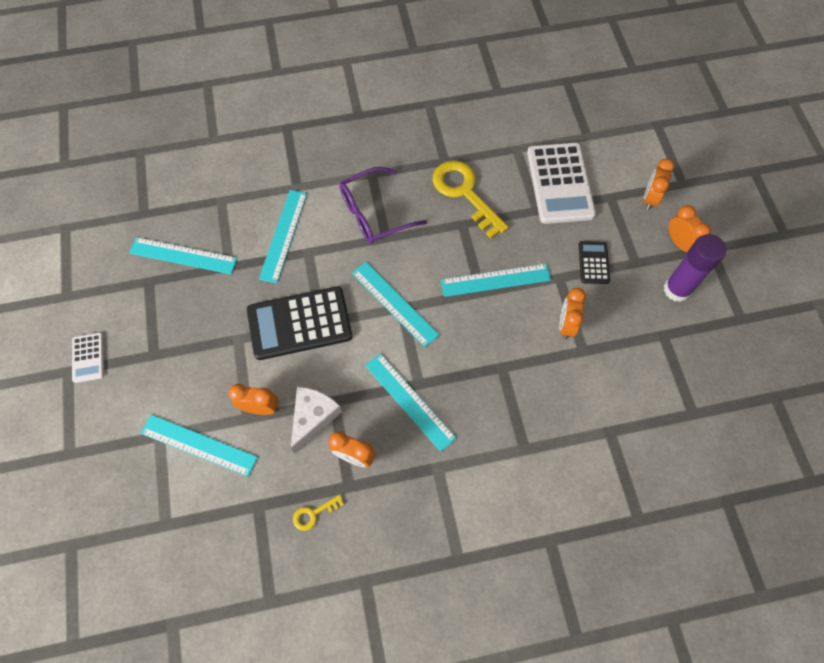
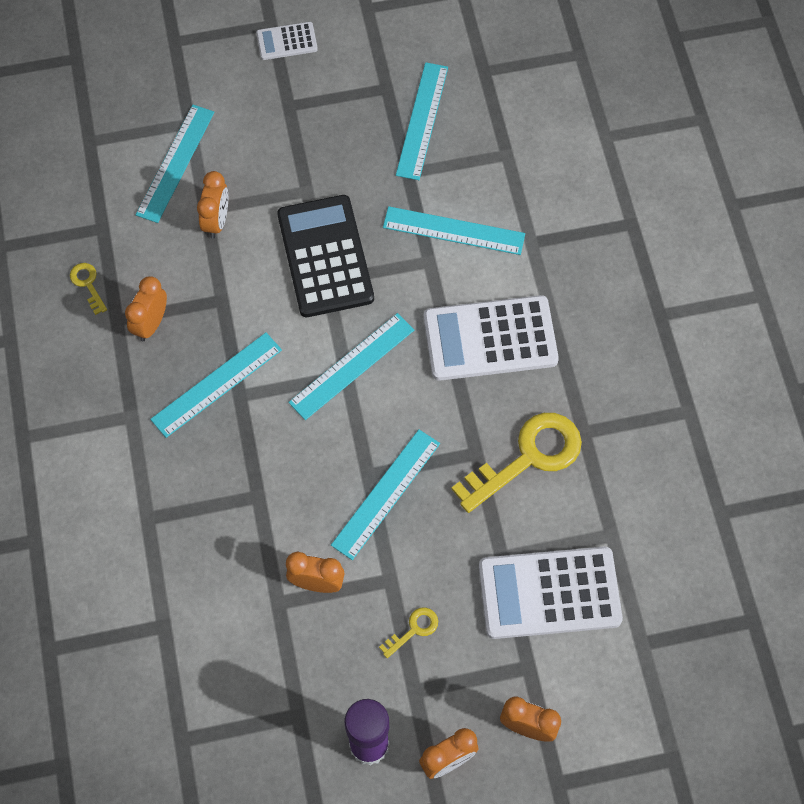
camera: 90 degrees right, 0 degrees up
white cheese [291,386,342,454] -> none
purple glasses [339,167,427,244] -> white calculator [424,295,559,381]
turquoise ruler [441,263,551,297] -> turquoise ruler turned 45 degrees clockwise [331,430,440,560]
black calculator [579,241,610,284] -> yellow key [379,607,438,658]

